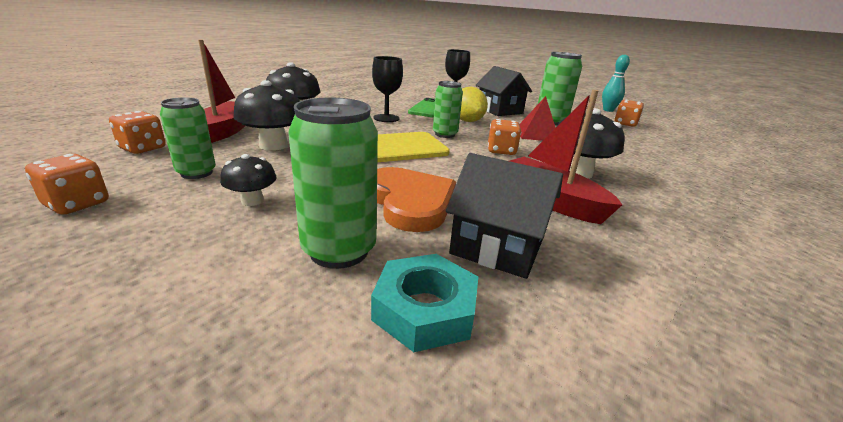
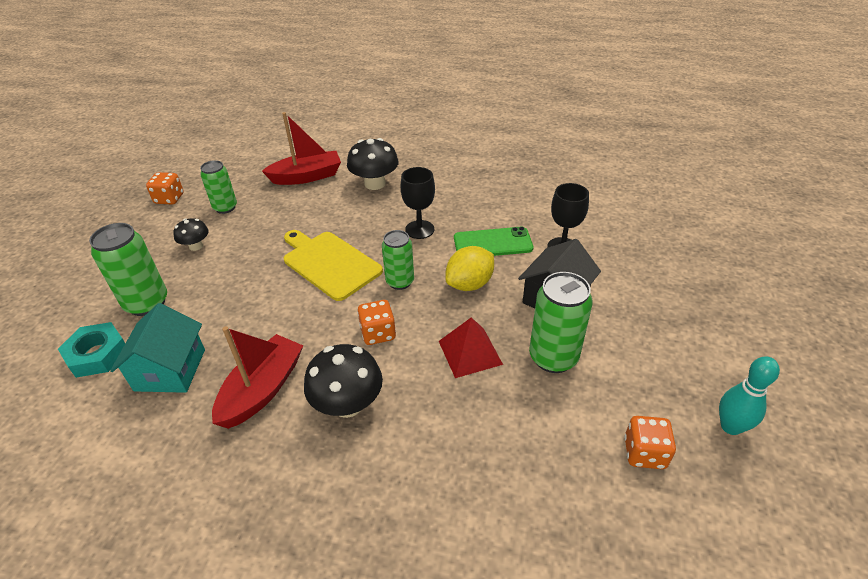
camera: 70 degrees right, 15 degrees up
orange dice [109,111,166,154] -> none
black mushroom [233,80,300,151] -> none
orange heart [377,167,456,232] -> none
black house [446,153,563,279] -> turquoise house [110,303,205,393]

